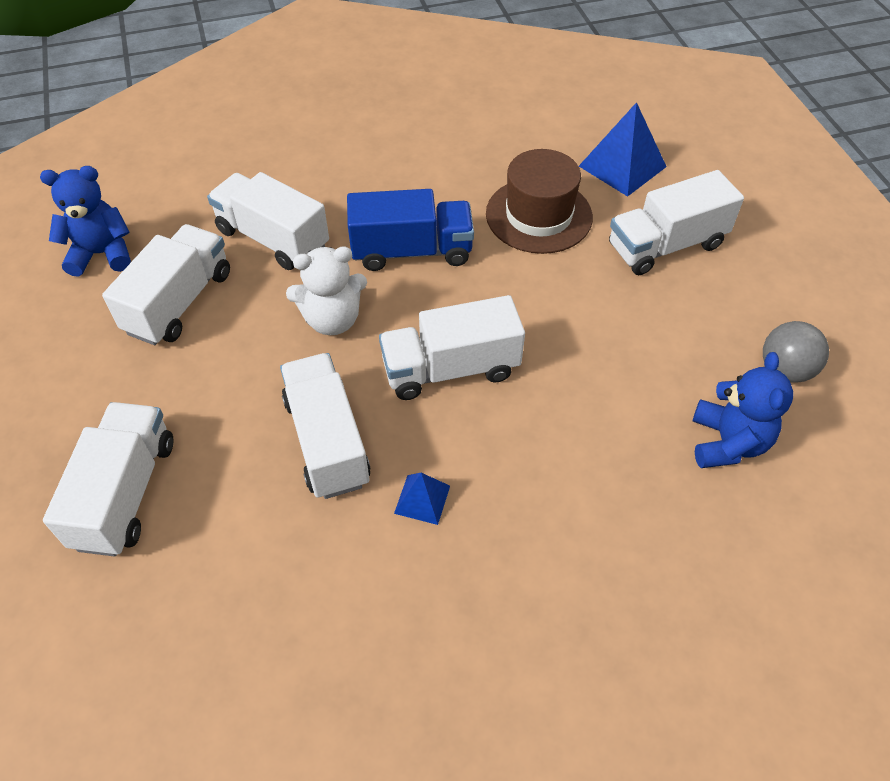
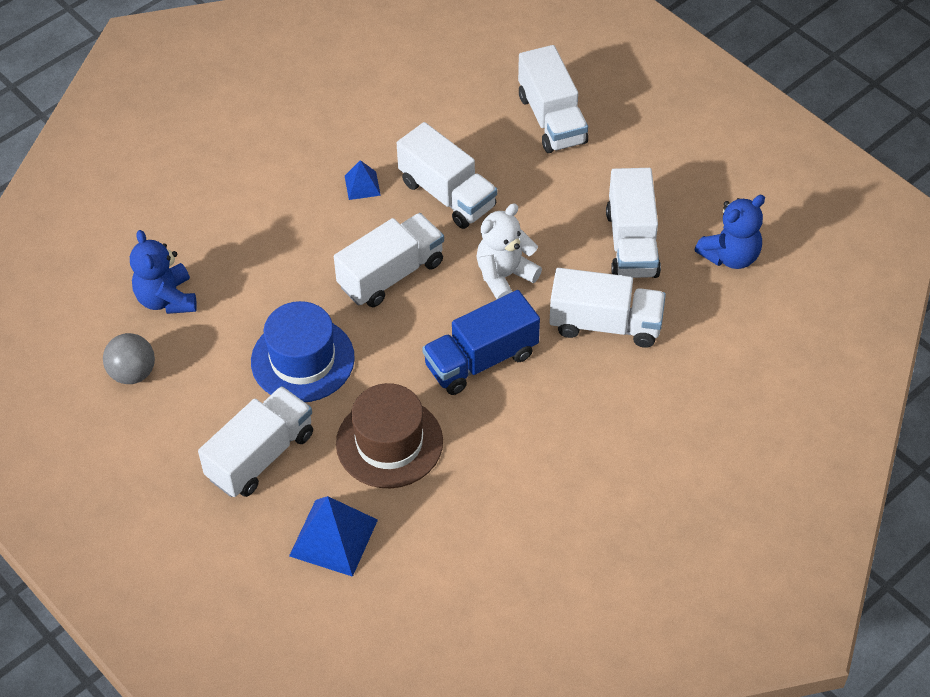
camera: 155 degrees right, 0 degrees up
none -> blue hat [251,301,355,402]

